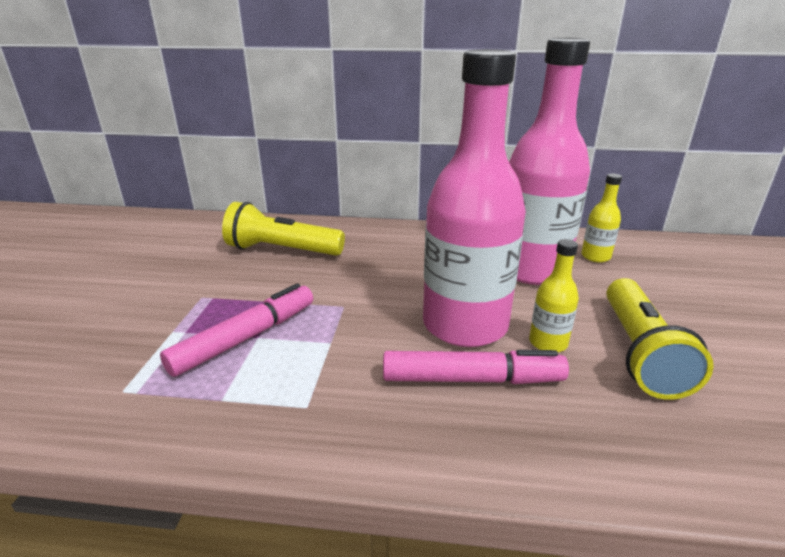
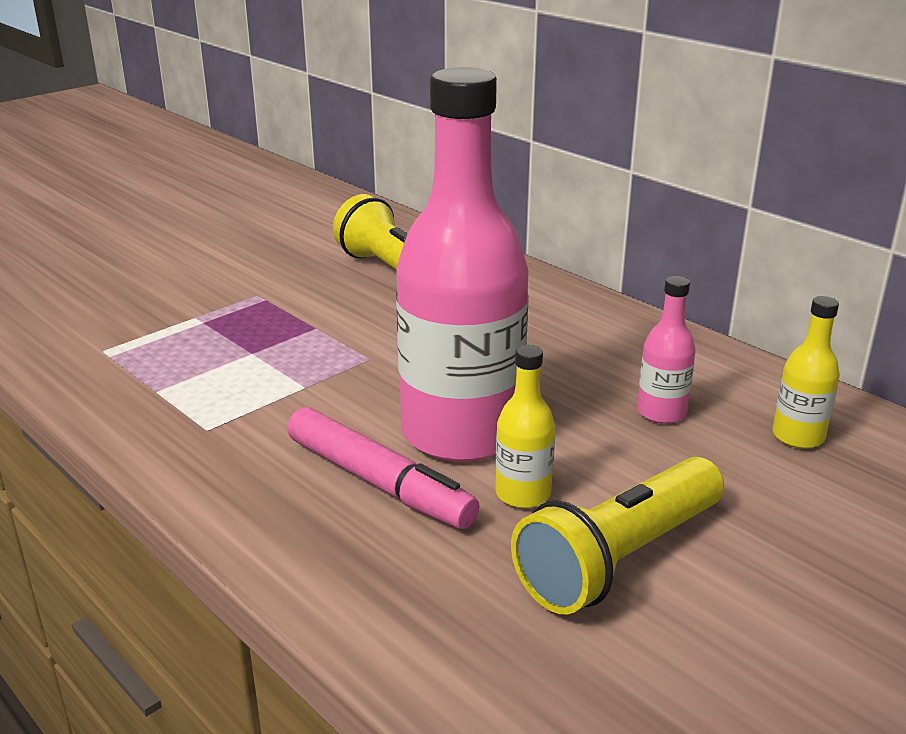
camera: 40 degrees right, 0 degrees up
pink marker [160,283,313,377] -> none
pink bottle [509,38,590,285] -> pink bottle [637,276,696,424], size x0.42

